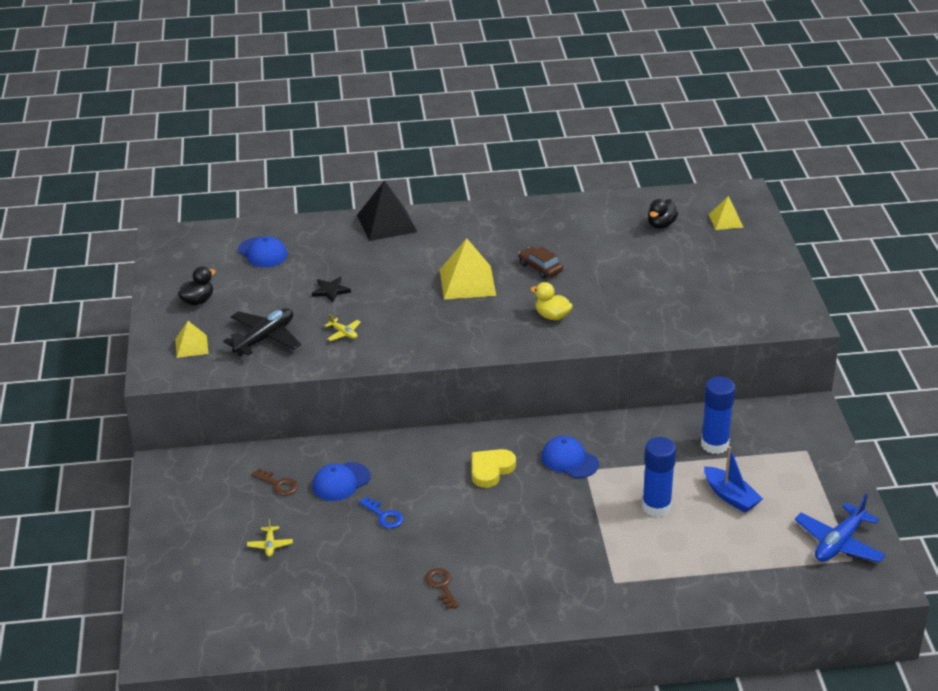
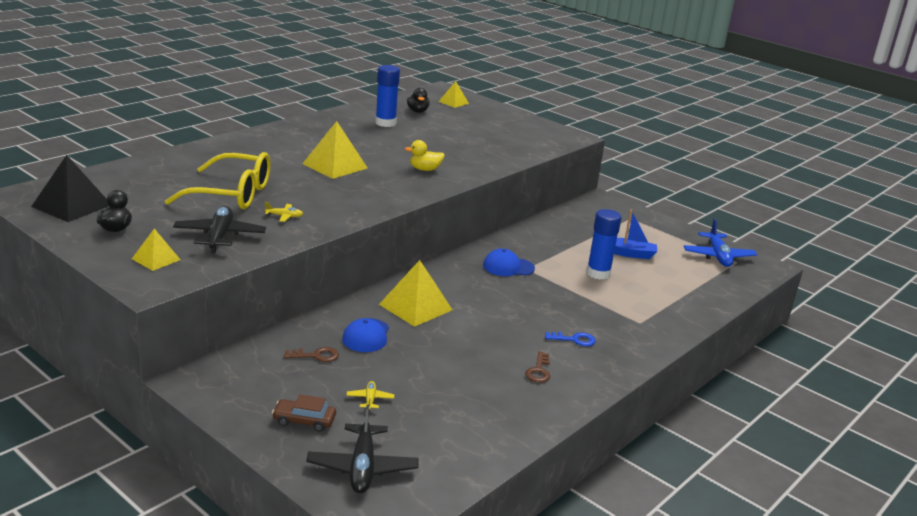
camera: 45 degrees left, 10 degrees down
blue cap [238,236,287,267] -> none
yellow plane [247,519,293,557] -> yellow plane turned 135 degrees counterclockwise [346,381,394,411]
black star [312,277,351,303] -> yellow glasses [165,152,271,209]
black pyramid [357,180,417,241] -> black pyramid moved to [31,155,109,222]
blue key [359,497,404,528] -> blue key moved to [545,332,596,346]
brown key [425,568,459,609] -> brown key turned 105 degrees counterclockwise [525,352,550,383]
yellow heart [472,449,516,488] -> none
brown car [519,247,563,279] -> brown car moved to [272,394,336,432]
blue glue stick [701,377,735,454] -> blue glue stick moved to [375,65,400,127]
none -> black plane [306,404,419,493]
none -> yellow pyramid [379,260,453,327]

